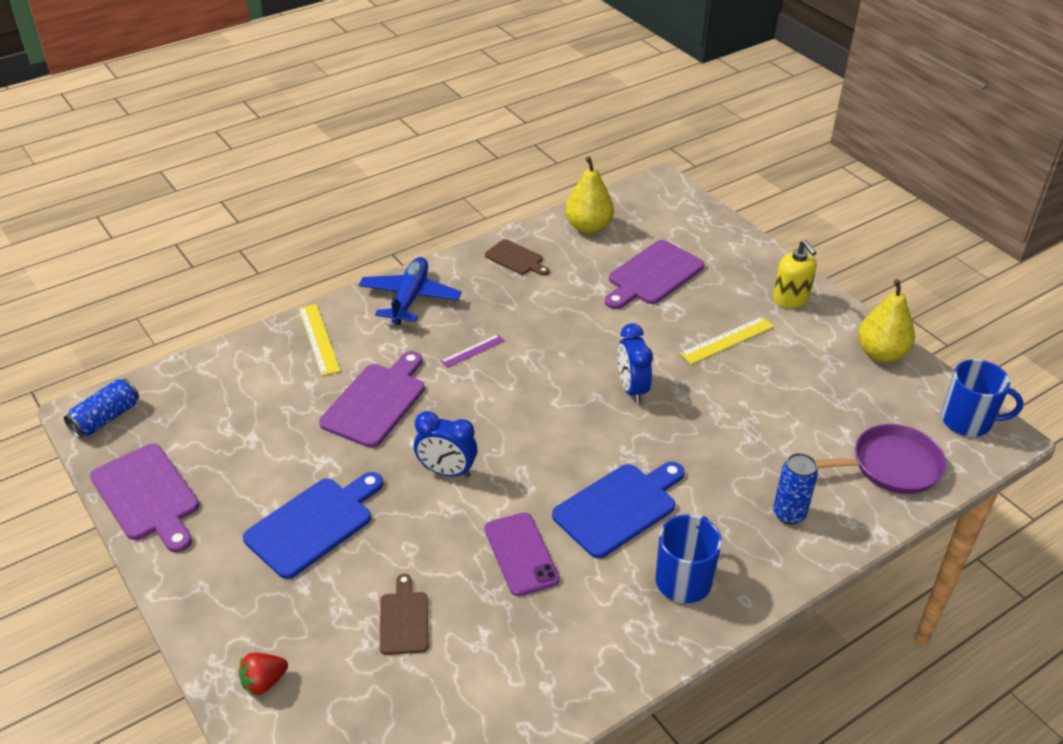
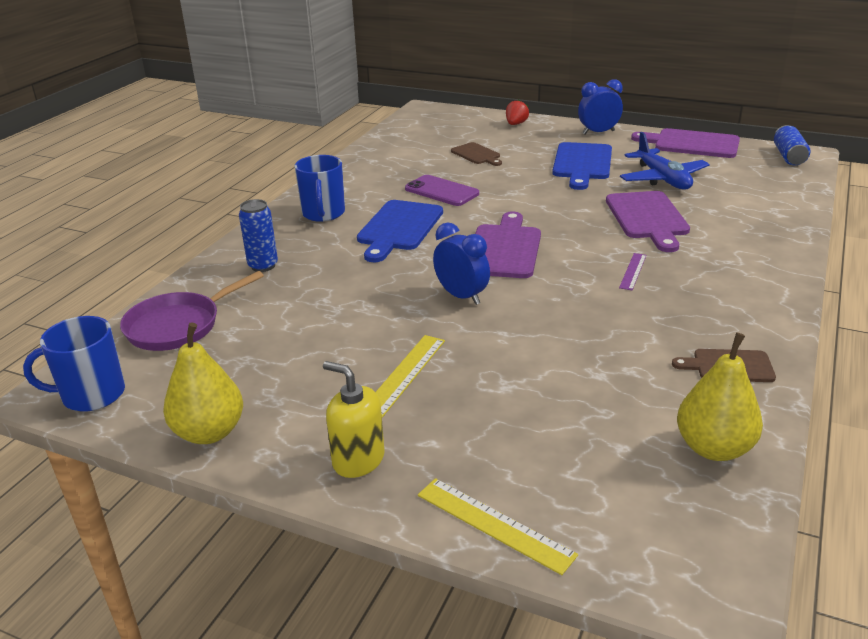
camera: 150 degrees right, 10 degrees down
yellow ruler [299,304,341,376] -> yellow ruler moved to [418,478,578,575]
blue plane [359,257,462,325] -> blue plane moved to [620,132,710,190]
blue clock [414,411,477,478] -> blue clock moved to [578,79,623,134]
purple cutting board [605,240,705,309] -> purple cutting board moved to [475,212,541,278]

